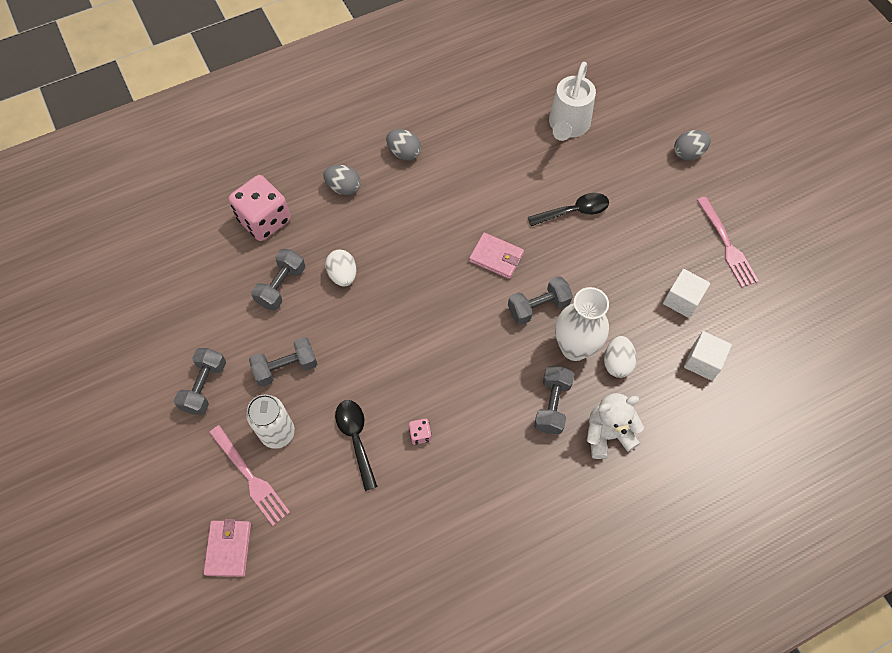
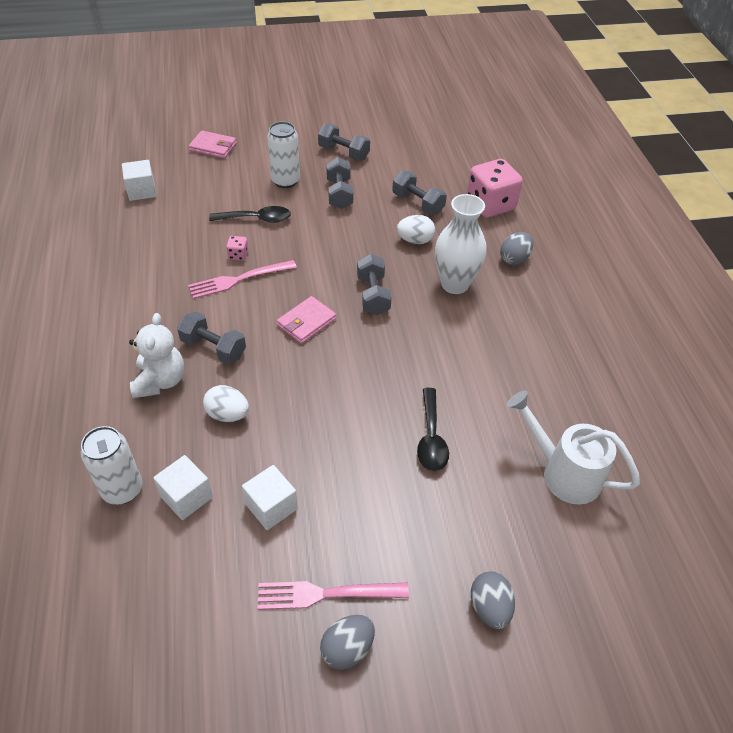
camera: 105 degrees right, 15 degrees down
pink fork [209,425,290,526] -> pink fork moved to [188,260,297,299]
grey egg [386,129,421,161] -> grey egg moved to [320,615,375,670]
pink wallet [469,233,524,279] -> pink wallet moved to [277,296,336,344]
grey dumbbell [508,276,573,325] -> grey dumbbell moved to [357,254,392,315]
white vase [555,287,609,361] -> white vase moved to [435,194,486,294]
none -> white can [81,426,142,505]
none -> white cube [122,160,157,201]

